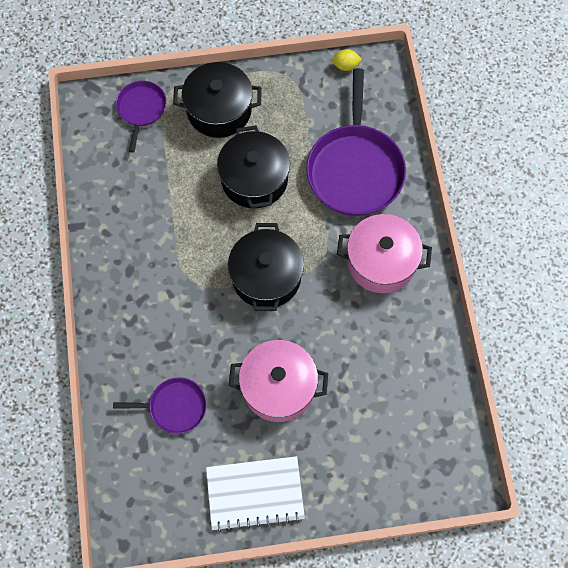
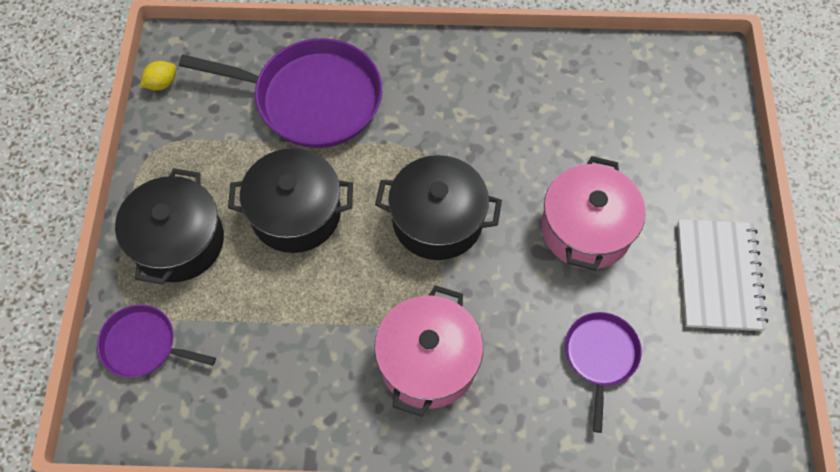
camera: 80 degrees left, 5 degrees down
yellow lemon [331,49,361,71] -> yellow lemon turned 45 degrees clockwise [140,61,176,91]
pink pot [337,214,432,293] -> pink pot moved to [374,285,483,417]

